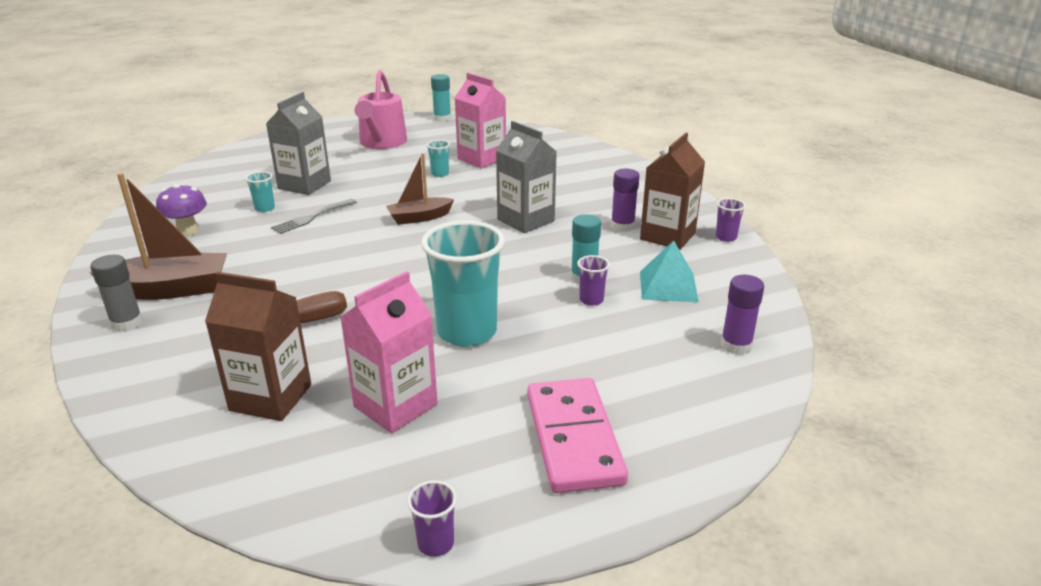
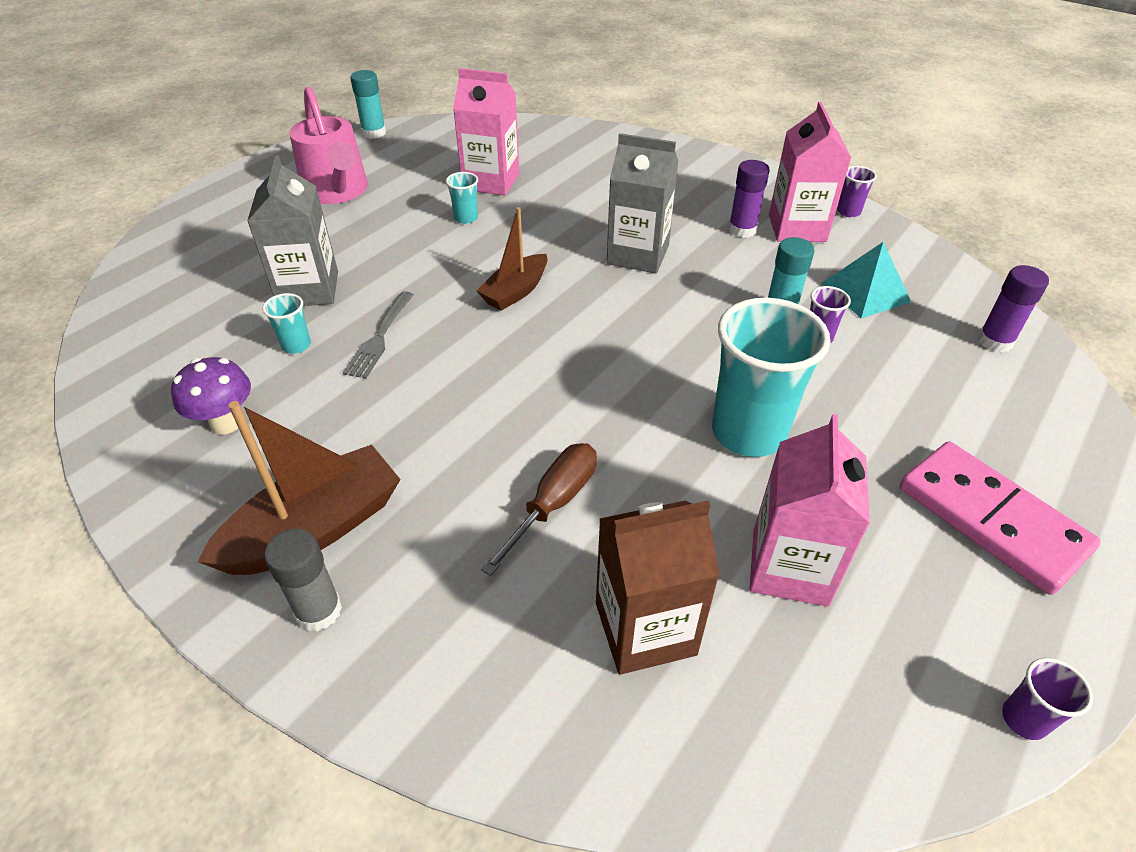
camera: 30 degrees left, 15 degrees up
brown carton [640,133,705,250] -> pink carton [769,101,851,242]

